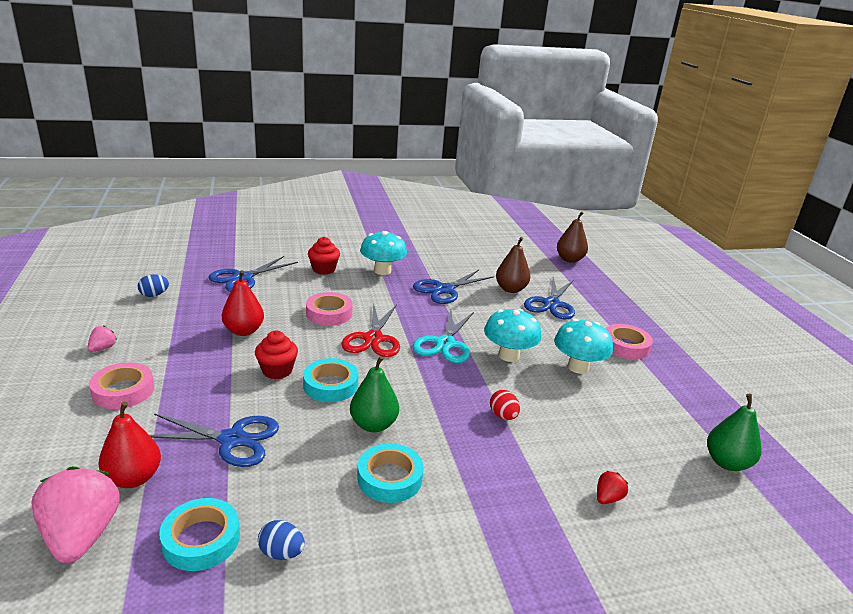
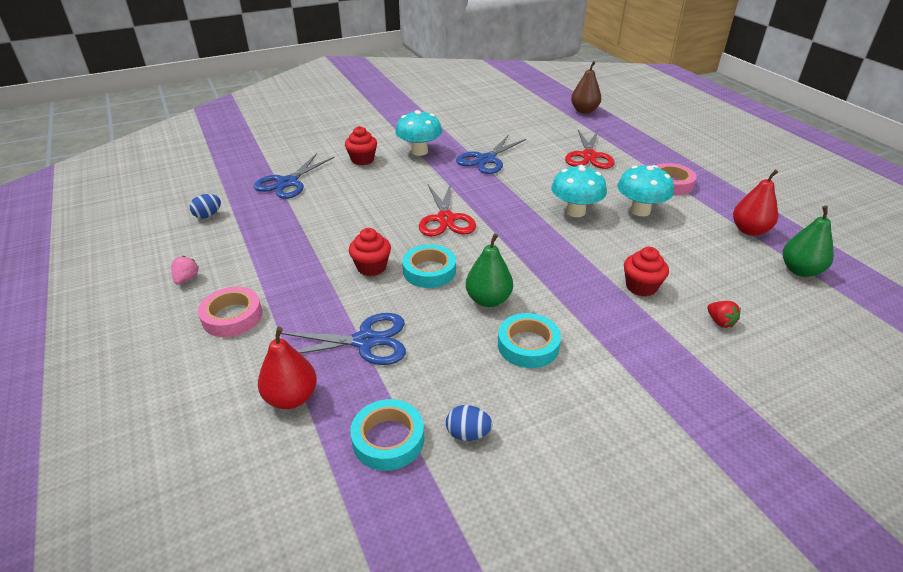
camera: 10 degrees left, 10 degrees up
pink strawberry [31,466,119,563] -> none
red pear [222,270,264,336] -> red pear moved to [733,170,778,236]
pink tape [306,292,353,326] -> none
turquoise scissors [413,310,474,363] -> none
red egg [490,390,520,420] -> none
brown pear [496,237,530,293] -> none
blue scissors [524,277,575,319] -> red scissors [565,130,615,169]
red strawberry [597,471,628,504] -> red strawberry turned 120 degrees clockwise [707,301,741,328]
none -> red cupcake [624,247,669,297]

